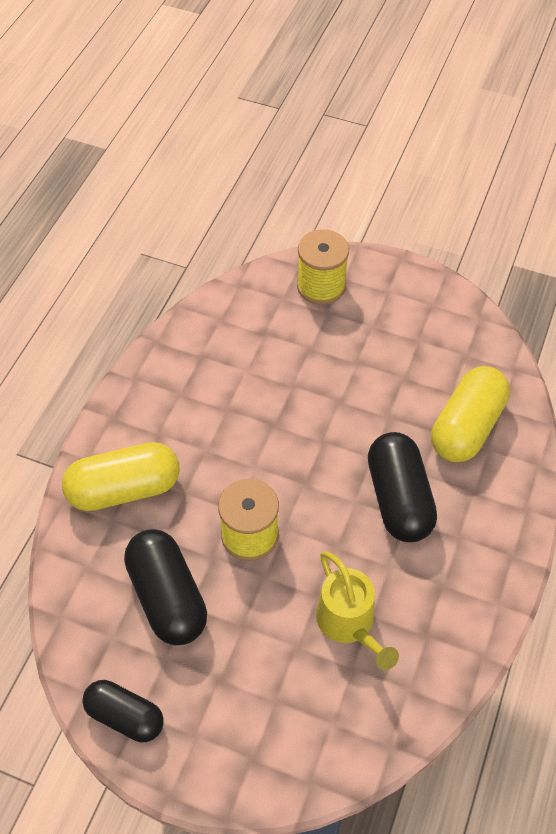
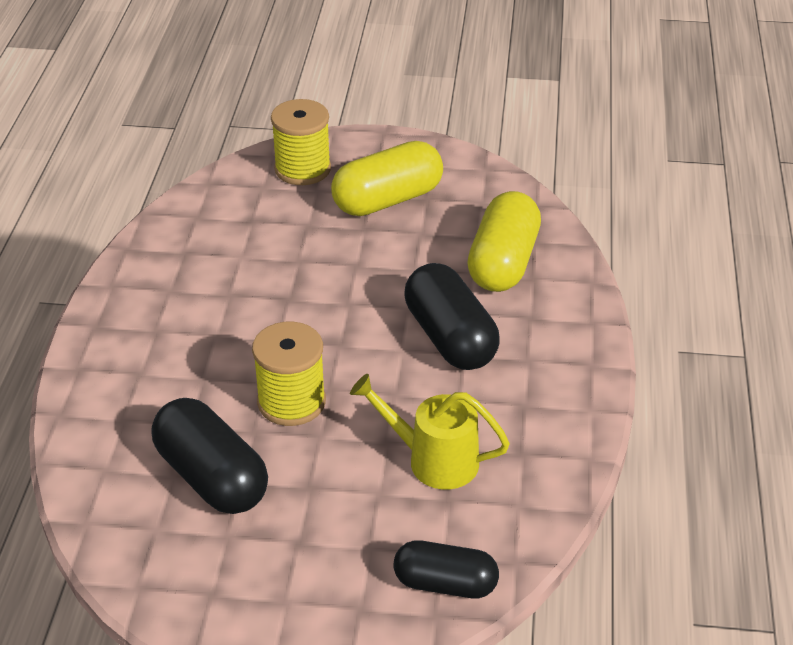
camera: 15 degrees left, 15 degrees down
yellow capsule [62,442,180,511] -> yellow capsule moved to [331,141,443,216]
black capsule [82,680,164,742] -> black capsule moved to [393,540,499,598]
yellow watering can [316,551,399,670] -> yellow watering can turned 150 degrees clockwise [350,374,510,489]

